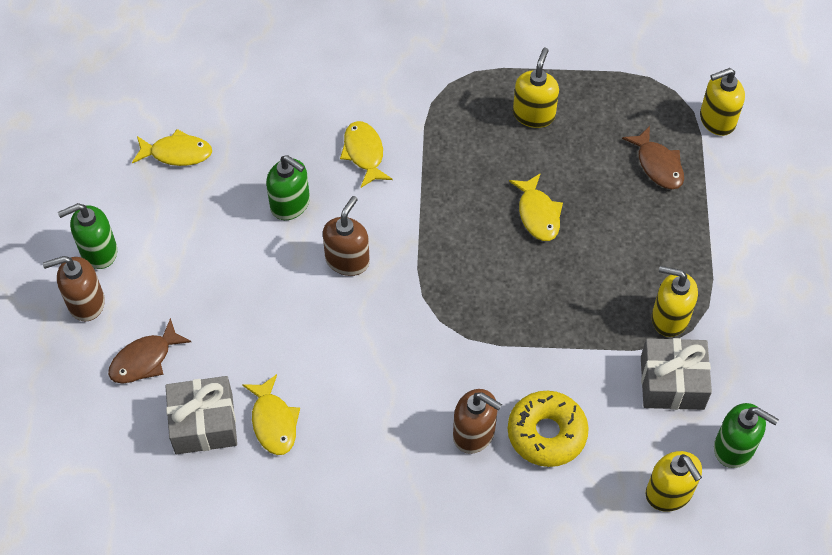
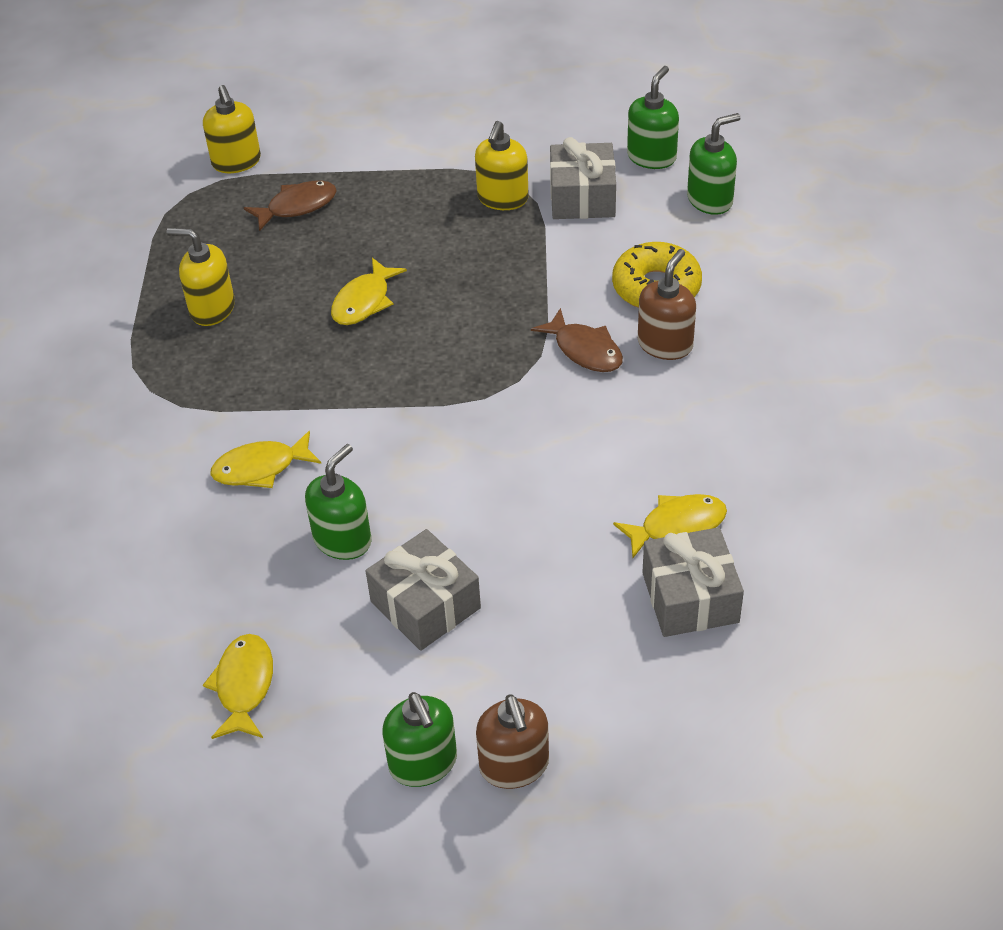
camera: 90 degrees left, 10 degrees down
brown fish [108,318,191,383] -> brown fish moved to [531,308,623,372]
brown soap dispenser [323,196,370,276] -> none
yellow fish [509,173,563,241] -> yellow fish turned 135 degrees clockwise [331,258,407,325]
yellow soap dispenser [646,451,702,512] -> green soap dispenser [687,113,741,215]
none -> grey gift [366,529,481,651]

